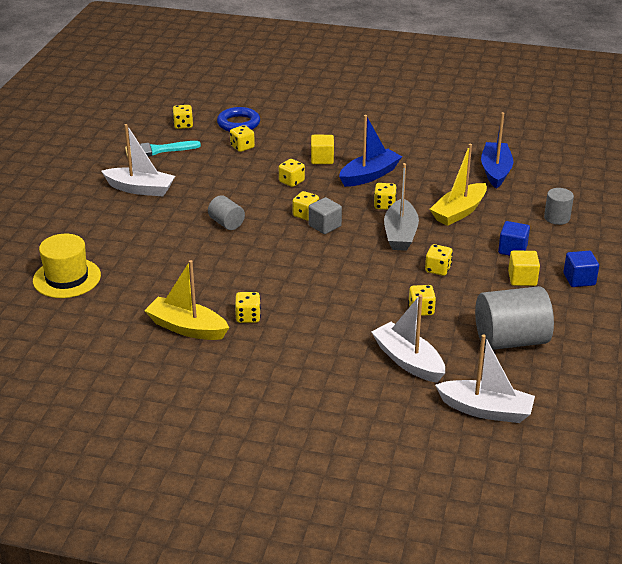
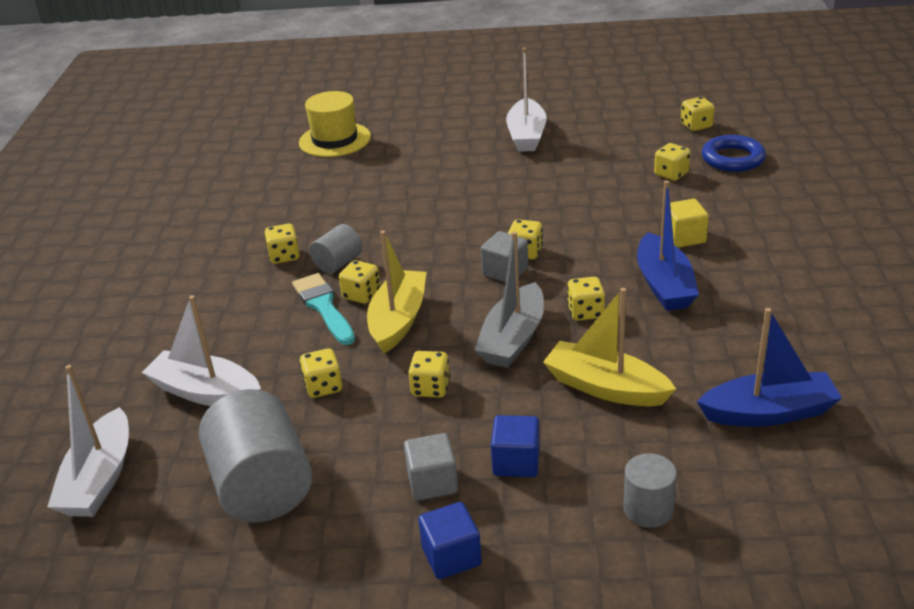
camera: 80 degrees right, 0 degrees up
turquoise brush [125,141,201,158] -> turquoise brush moved to [292,273,355,345]
yellow boat [144,260,229,340] -> yellow boat moved to [367,230,427,354]
grey cylinder [208,195,245,230] -> grey cylinder moved to [309,224,362,274]
yellow dice [279,159,305,187] -> yellow dice moved to [339,260,381,304]
blue boat [339,115,402,187] -> blue boat turned 45 degrees clockwise [637,180,699,311]
white boat [372,294,445,383] -> white boat turned 105 degrees counterclockwise [142,295,261,406]
grey boat [384,163,419,251] -> grey boat turned 60 degrees counterclockwise [475,231,544,368]
yellow cube [508,250,540,286] -> grey cube [404,433,458,501]

